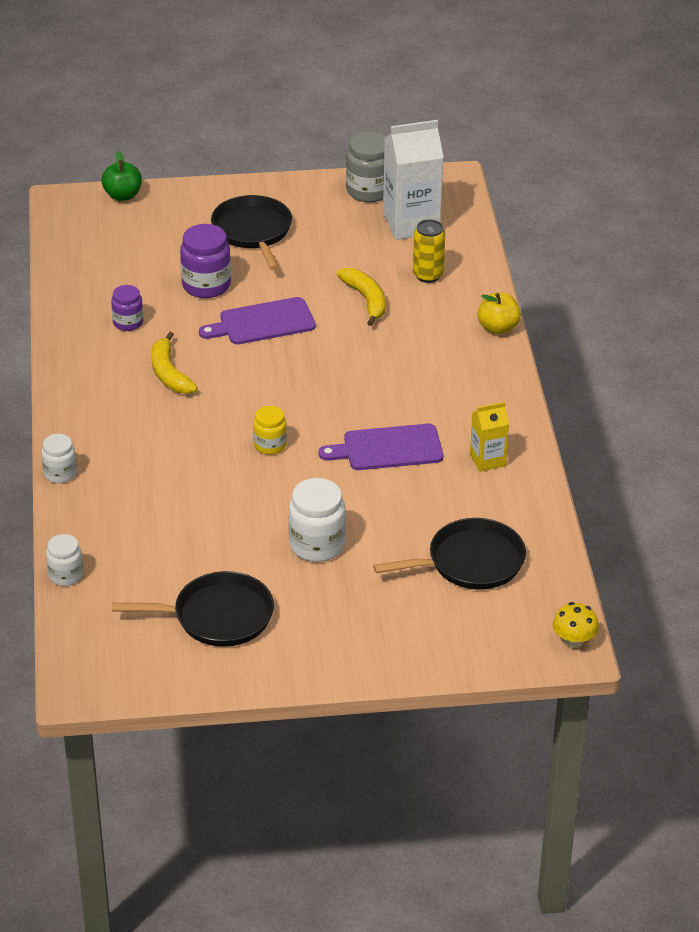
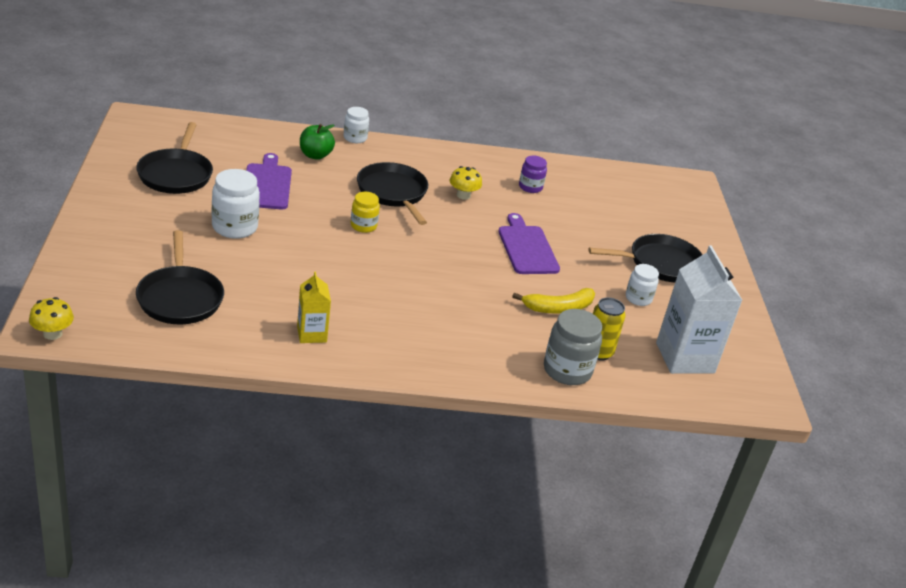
camera: 90 degrees right, 5 degrees down
white jar [46,534,83,586] -> white jar moved to [626,264,659,306]
green apple [102,151,142,201] -> green apple moved to [300,124,335,160]
yellow banana [151,332,197,394] -> yellow mushroom [450,166,482,200]
purple jar [180,224,231,298] -> none
purple cutting board [319,424,443,470] -> purple cutting board moved to [246,153,292,209]
grey jar [346,131,387,202] -> grey jar moved to [544,309,602,385]
yellow apple [478,292,521,335] -> none
none -> black pan [357,162,428,225]

